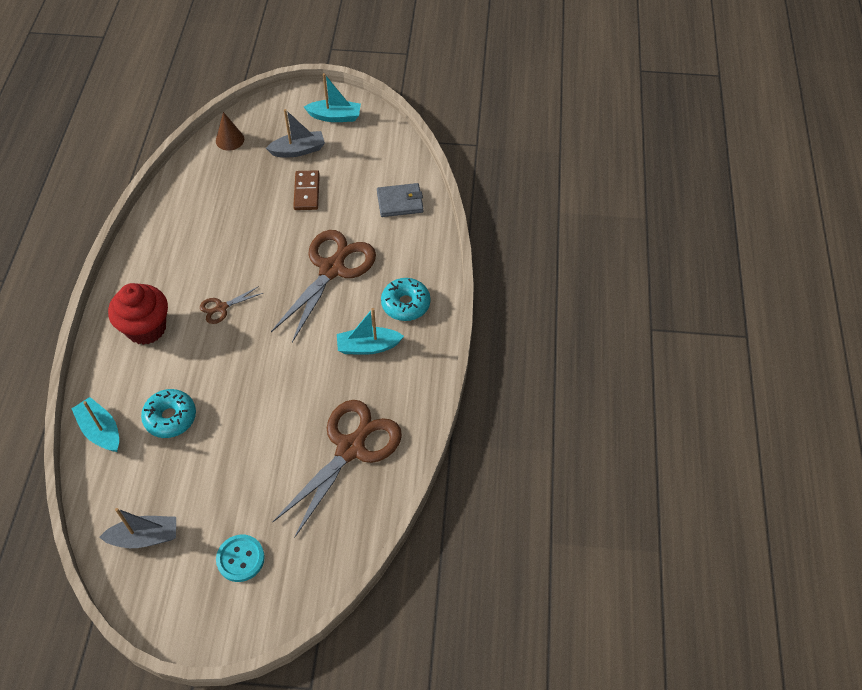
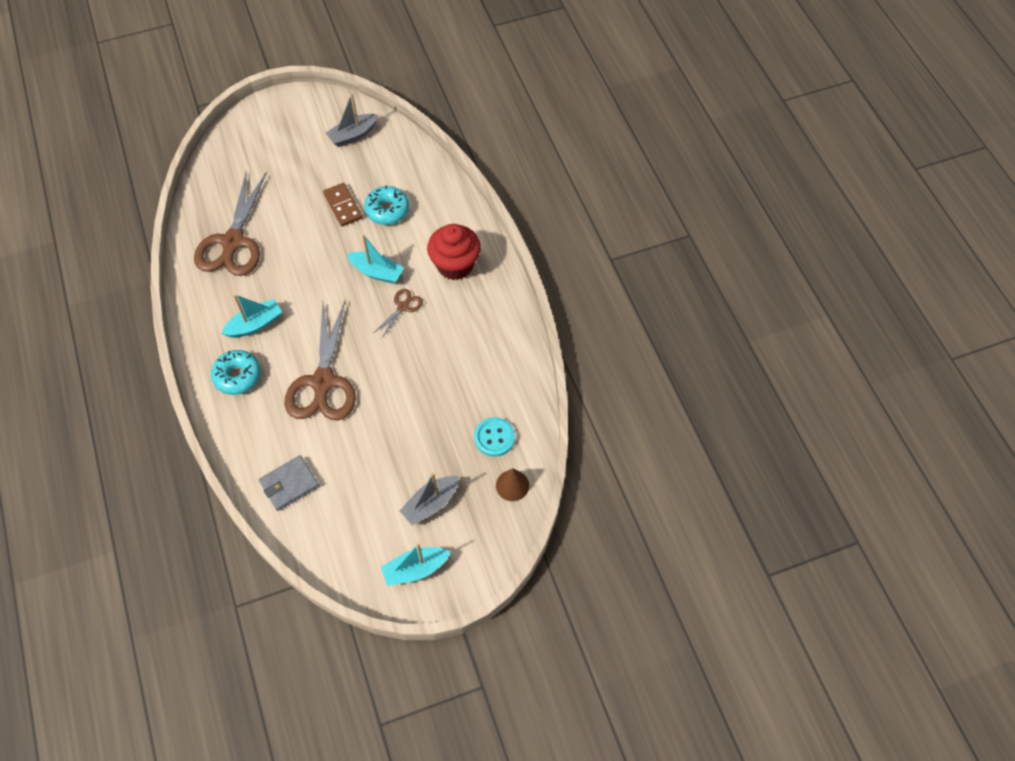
camera: 155 degrees right, 5 degrees up
turquoise boat [72,397,119,452] -> turquoise boat moved to [346,234,404,284]
turquoise button [216,535,265,582] -> turquoise button moved to [474,417,515,457]
brown domino [293,170,320,210] -> brown domino moved to [323,183,363,226]

